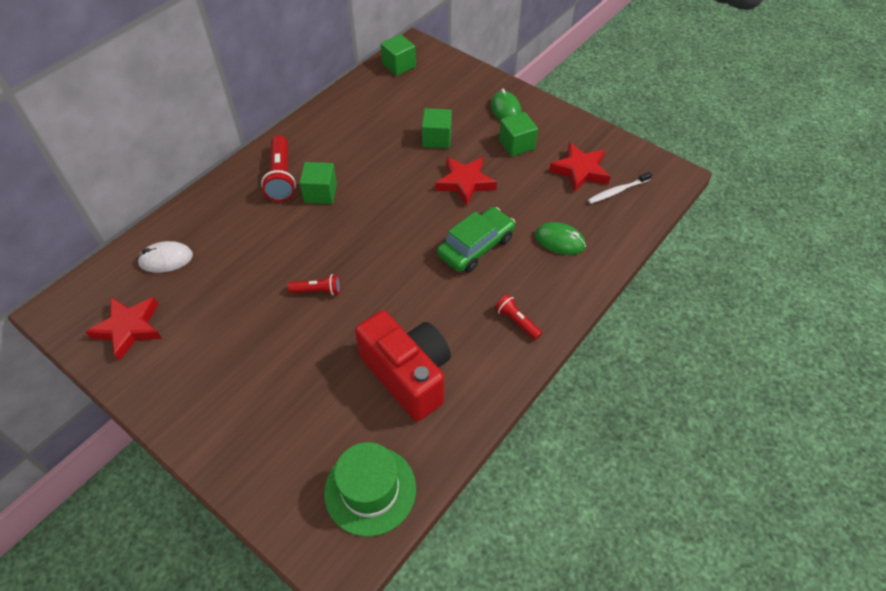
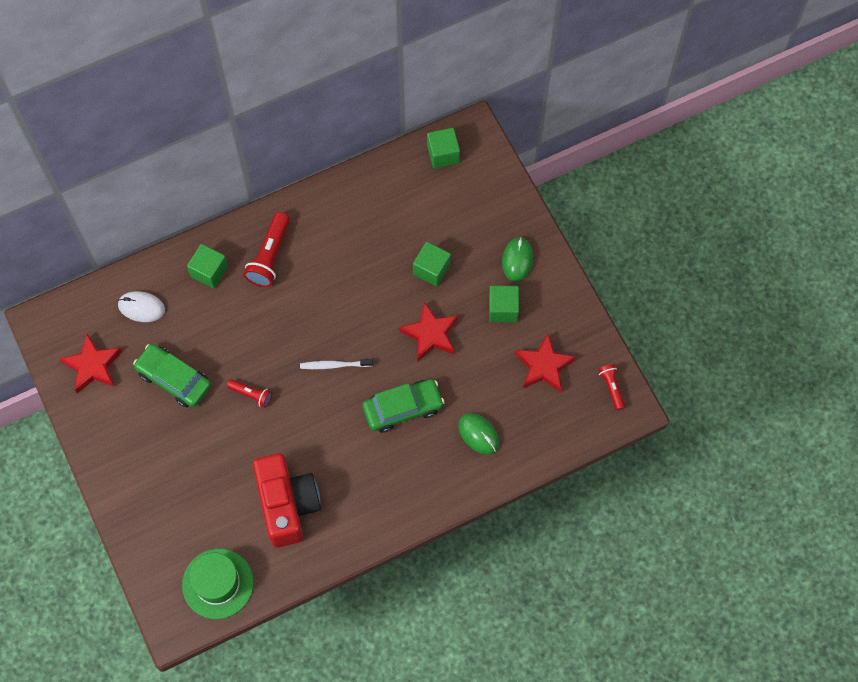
camera: 25 degrees right, 15 degrees up
green cube [299,162,337,204] -> green cube moved to [187,244,228,288]
red flashlight [495,294,542,340] -> red flashlight moved to [598,364,625,410]
white toothbrush [588,172,652,204] -> white toothbrush moved to [300,359,373,369]
none -> green car [133,344,211,407]

